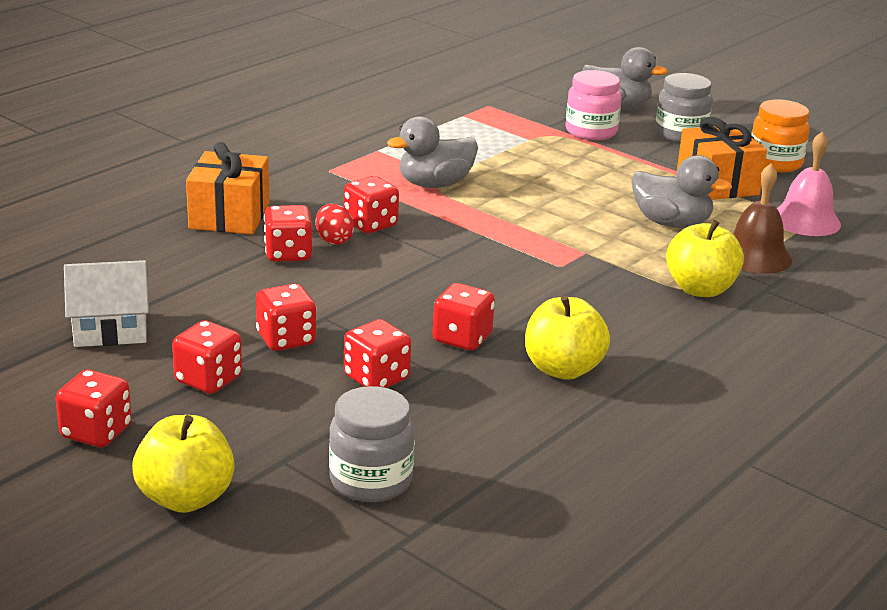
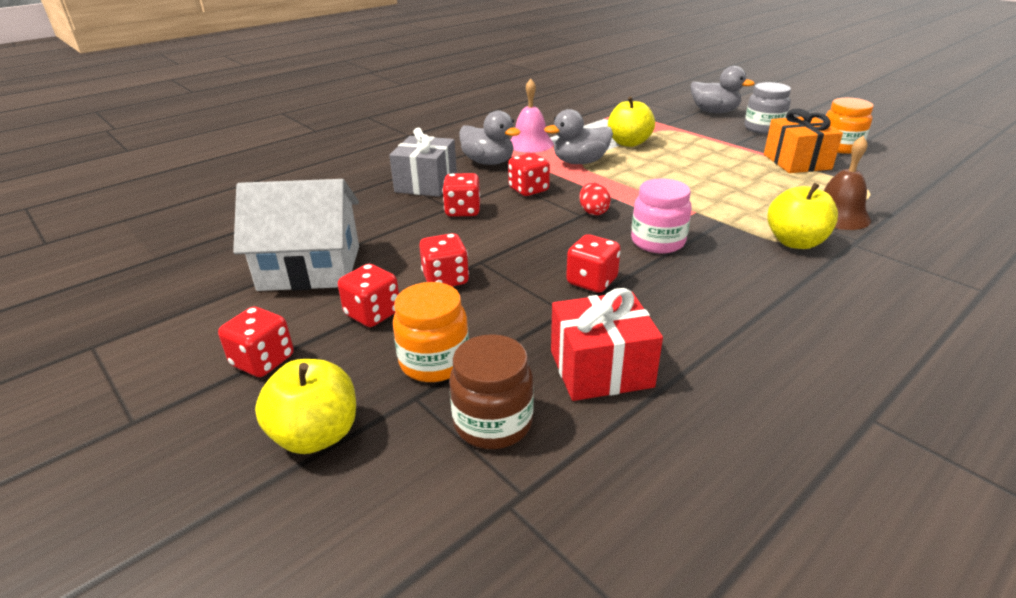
camera: 10 degrees right, 5 degrees up
white house [64,260,149,347] -> white house [233,179,359,291], size x1.56
orange gift [186,142,269,234] -> grey gift [389,128,457,197]
red egg [315,204,354,245] -> red egg moved to [579,183,611,215]
grey jar [329,386,415,502] -> brown jar [449,334,534,449]
red dice [344,319,411,388] -> none
yellow apple [525,295,610,380] -> yellow apple moved to [608,97,655,147]
pink jar [566,70,621,140] -> pink jar moved to [631,178,692,254]
grey duck [632,155,732,228] -> grey duck moved to [459,110,521,165]
pink bell [777,131,841,236] -> pink bell moved to [511,79,554,153]
none -> orange jar [393,282,469,382]
none -> red gift [551,288,663,401]

